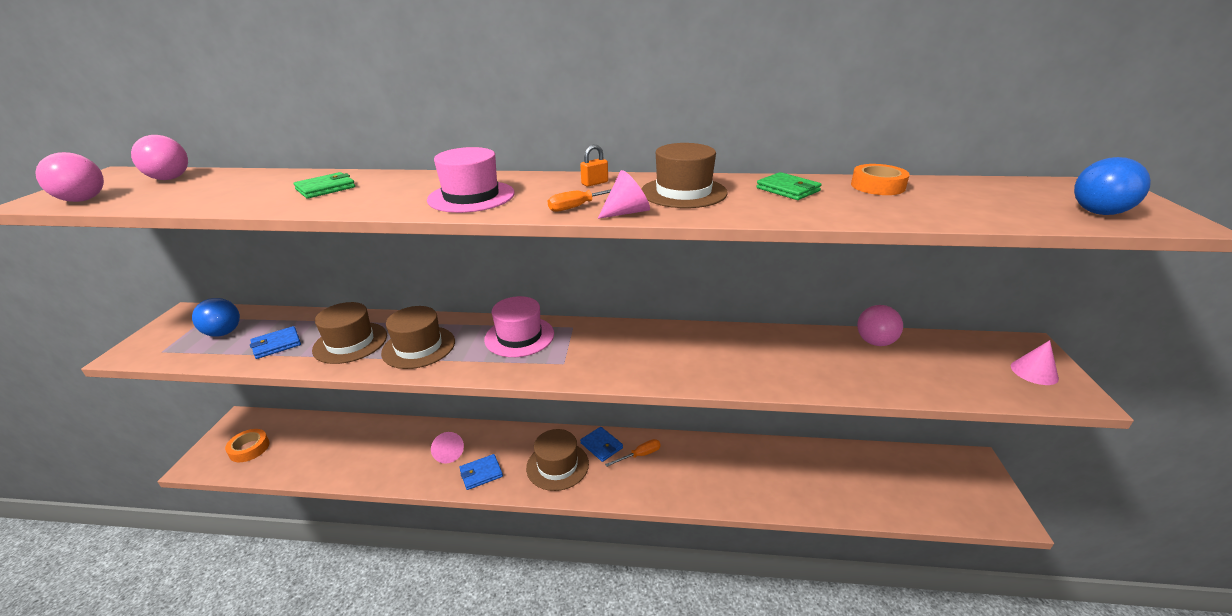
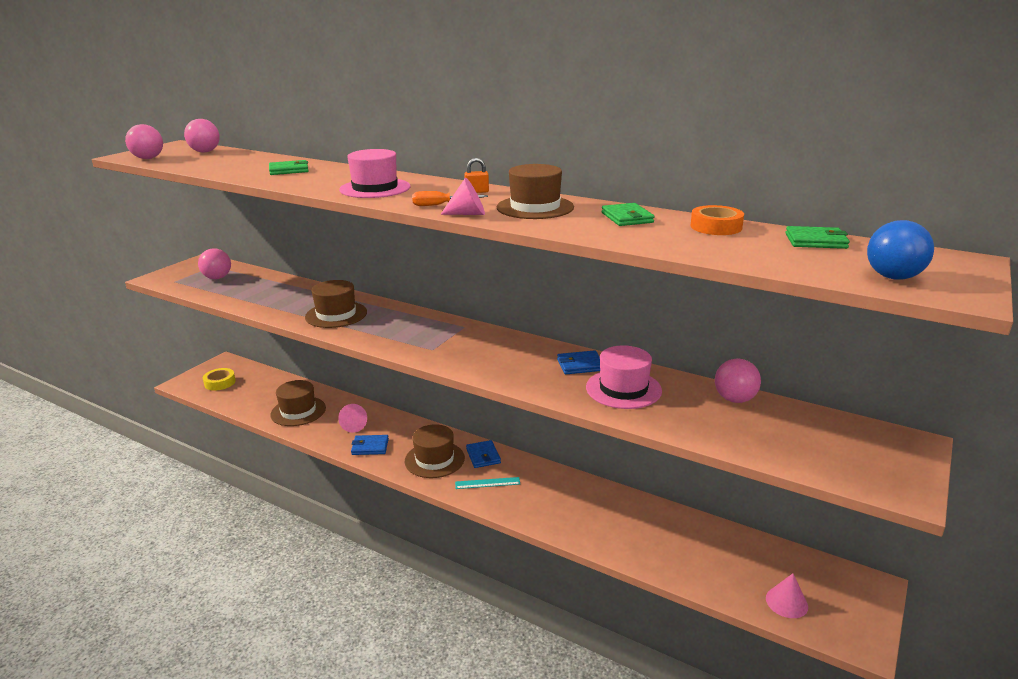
camera: 25 degrees right, 5 degrees down
blue ball [192,298,240,337] -> pink ball [198,248,231,279]
orange tape [225,429,269,462] -> yellow tape [203,368,236,391]
blue wallet [250,326,301,359] -> blue wallet moved to [557,350,600,374]
brown hat [312,302,387,364] -> brown hat moved to [270,380,326,426]
pink hat [484,296,554,357] -> pink hat moved to [586,345,662,409]
orange screwdriver [605,439,661,467] -> none
pink cone [1011,340,1059,385] -> pink cone moved to [766,574,808,618]
none -> turquoise ruler [455,477,520,489]
none -> green wallet [785,226,850,249]

